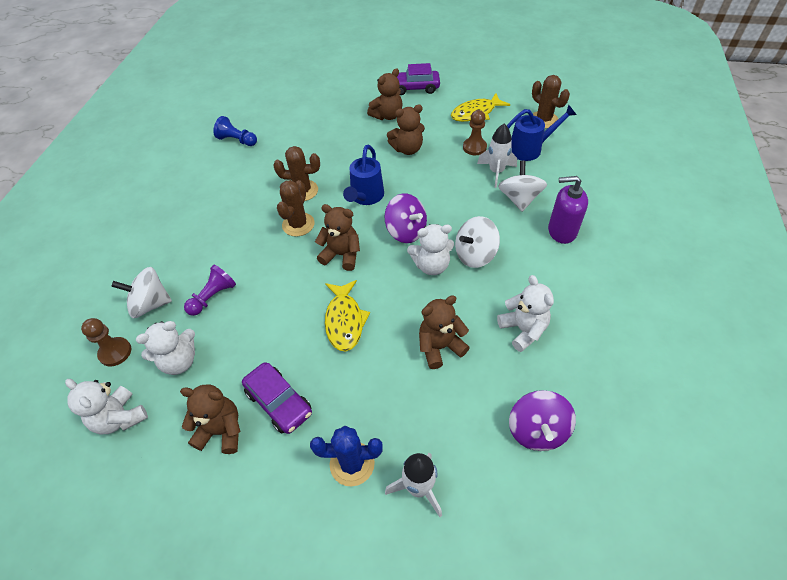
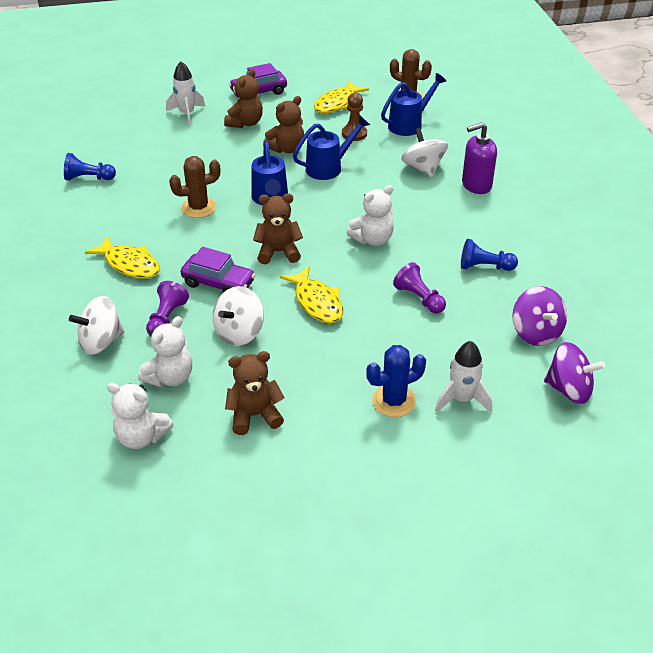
camera: 25 degrees left, 10 degrees down
brown pawn [81,318,132,366] -> none
purple car [242,362,312,434] -> purple car moved to [181,247,256,293]
brown cactus [277,180,315,237] -> none
purple spinning top [385,193,427,243] -> purple spinning top moved to [544,342,605,404]
brown teddy bear [419,295,470,369] -> purple pawn [393,262,446,313]
white spinning top [455,216,500,268] -> white spinning top moved to [212,286,264,346]
white rocket [477,124,517,188] -> white rocket moved to [166,61,205,126]
white teddy bear [497,275,554,352] -> blue pawn [461,239,518,271]
none -> yellow fish [85,236,160,279]
none -> blue watering can [293,115,370,180]

